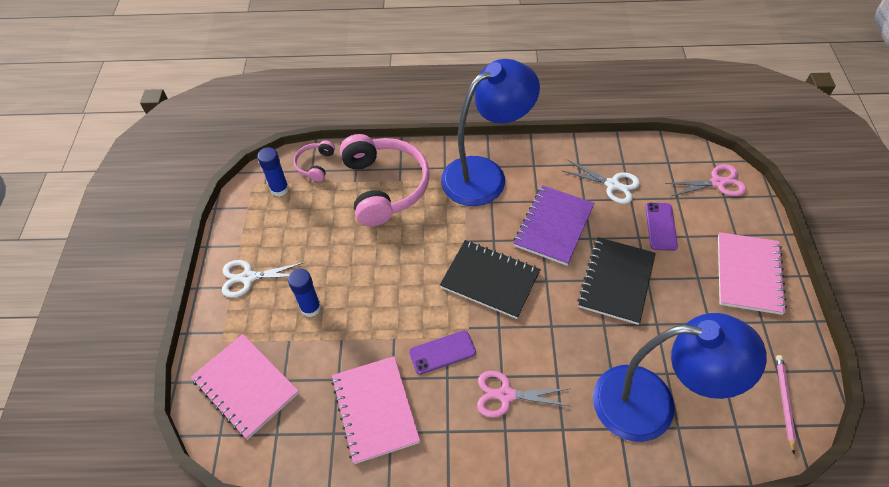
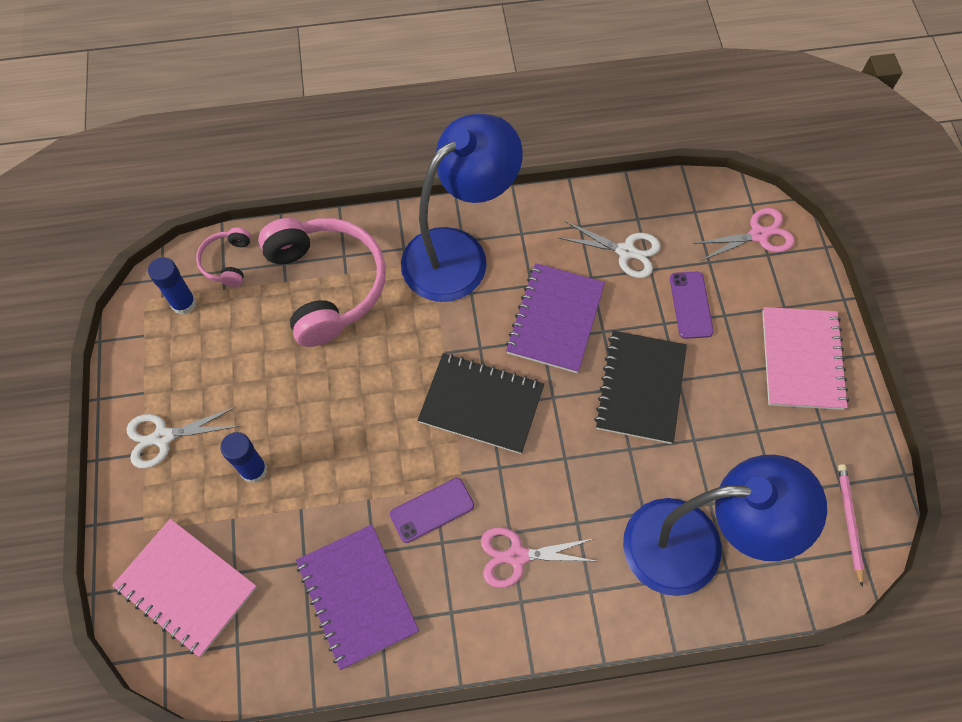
camera: 10 degrees left, 10 degrees up
pink notebook [331,356,420,464] -> purple notebook [296,525,419,670]

